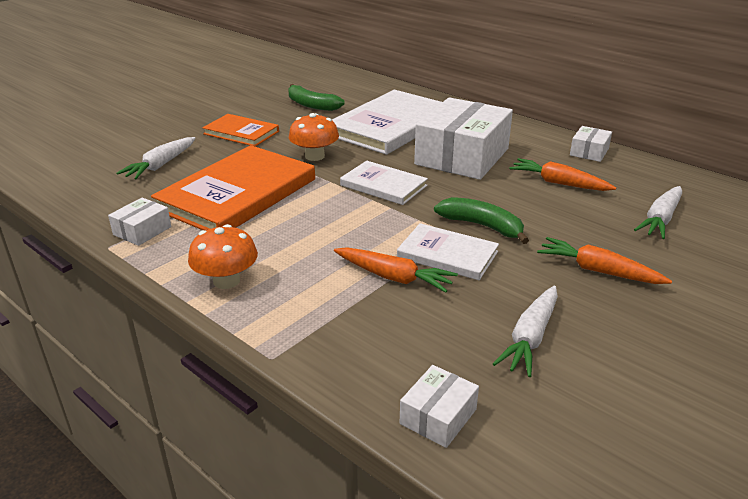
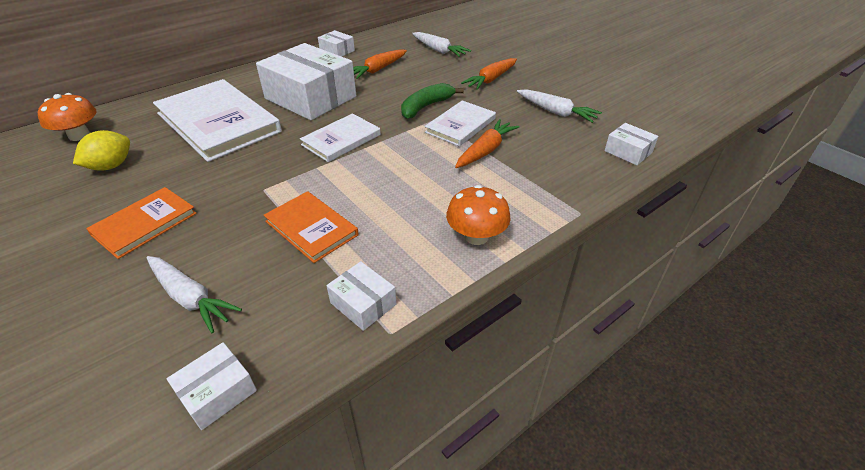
camera: 80 degrees left, 10 degrees up
orange book [151,145,315,231] -> orange book [264,191,359,263], size x0.54
green banana [288,84,345,111] -> yellow lemon [73,130,130,171]
orange mushroom [289,113,339,161] -> orange mushroom moved to [37,93,97,141]
none -> white box [167,342,257,430]

